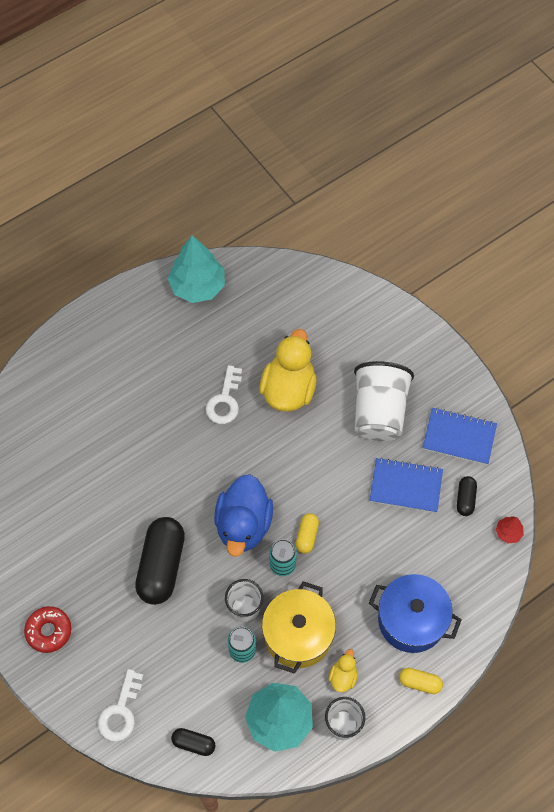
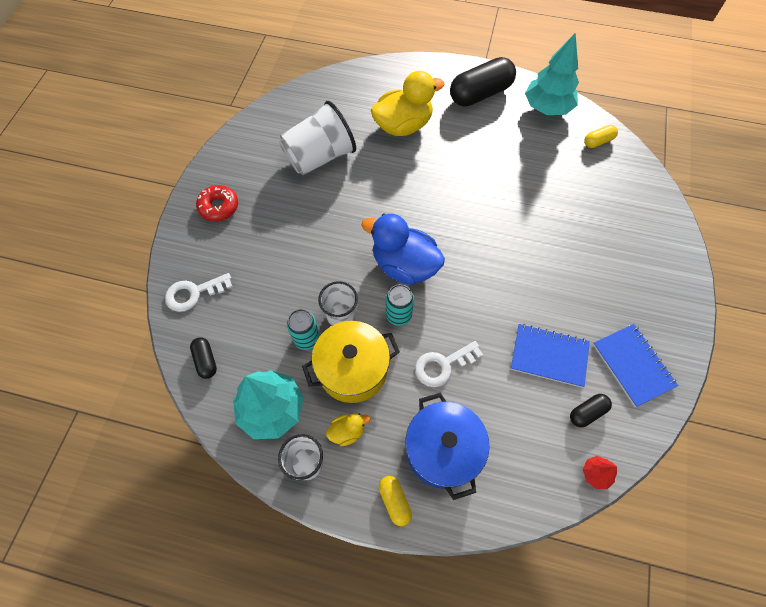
camera: 50 degrees right, 0 degrees up
black capsule [135,517,185,605] -> black capsule moved to [450,57,516,107]
white key [206,365,242,424] -> white key moved to [415,341,483,387]
blue duck [214,474,273,557] -> blue duck turned 60 degrees clockwise [362,213,445,285]
yellow duck [259,329,316,412] -> yellow duck moved to [371,71,445,136]
yellow capsule [296,513,319,554] -> yellow capsule moved to [584,125,618,148]
white cup [354,361,414,441] -> white cup moved to [279,101,356,175]
blue notebook [370,458,443,513] -> blue notebook turned 45 degrees counterclockwise [511,324,590,388]

